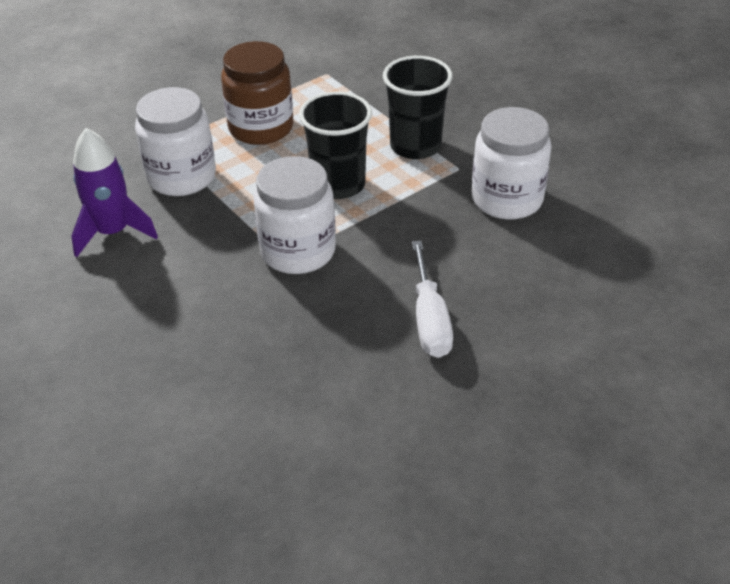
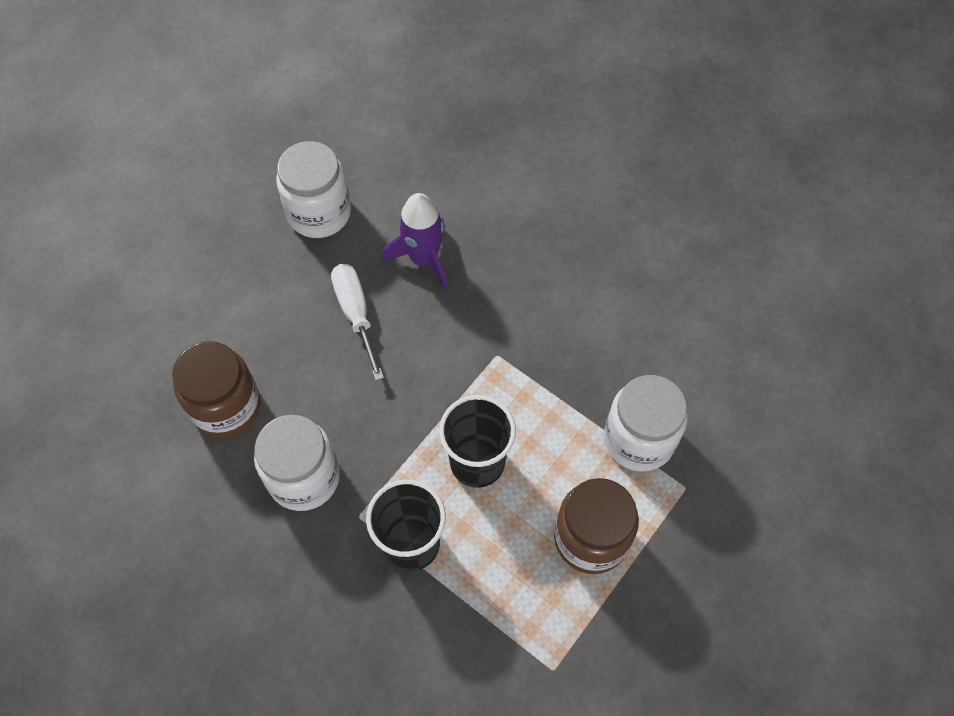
camera: 165 degrees right, 20 degrees up
purple rocket [71,128,158,257] -> purple rocket moved to [382,193,447,290]
white jar [253,156,336,274] -> white jar moved to [276,141,351,238]
none -> brown jar [172,341,261,438]

